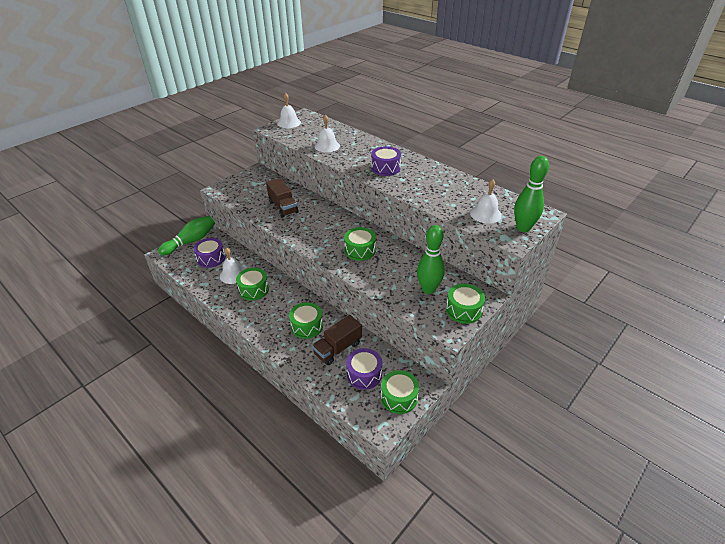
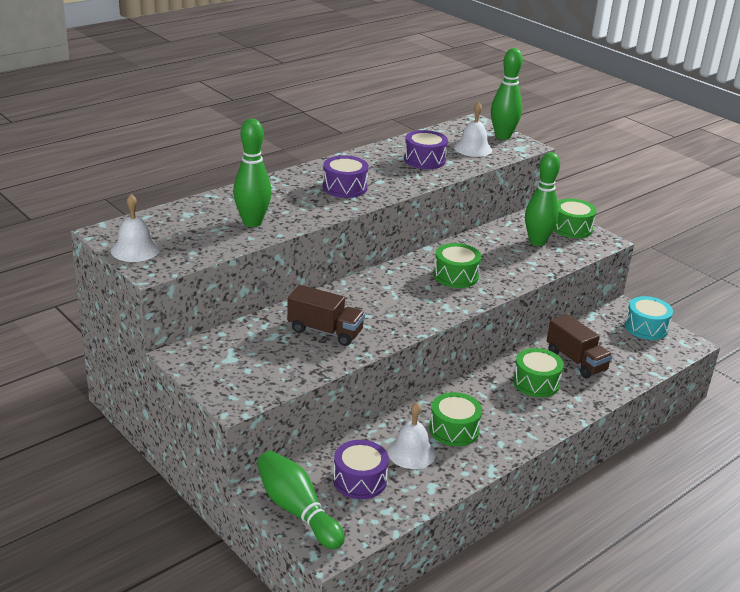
camera: 85 degrees left, 10 degrees down
brown truck [266,178,299,218] -> brown truck turned 45 degrees clockwise [287,285,365,346]
white bell [315,114,340,152] -> green bowling pin [233,119,272,227]
purple drum [346,348,382,390] -> purple drum moved to [404,130,448,169]
green drum [381,370,419,414] -> turquoise drum [625,296,673,340]

